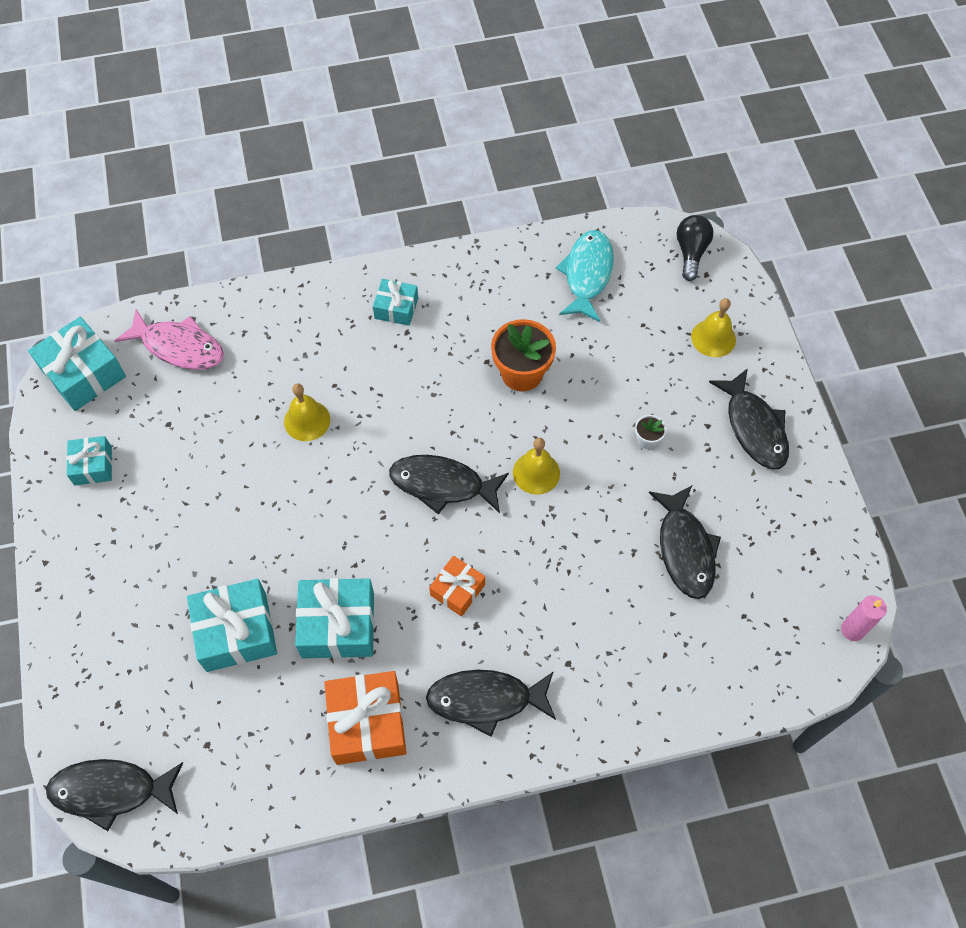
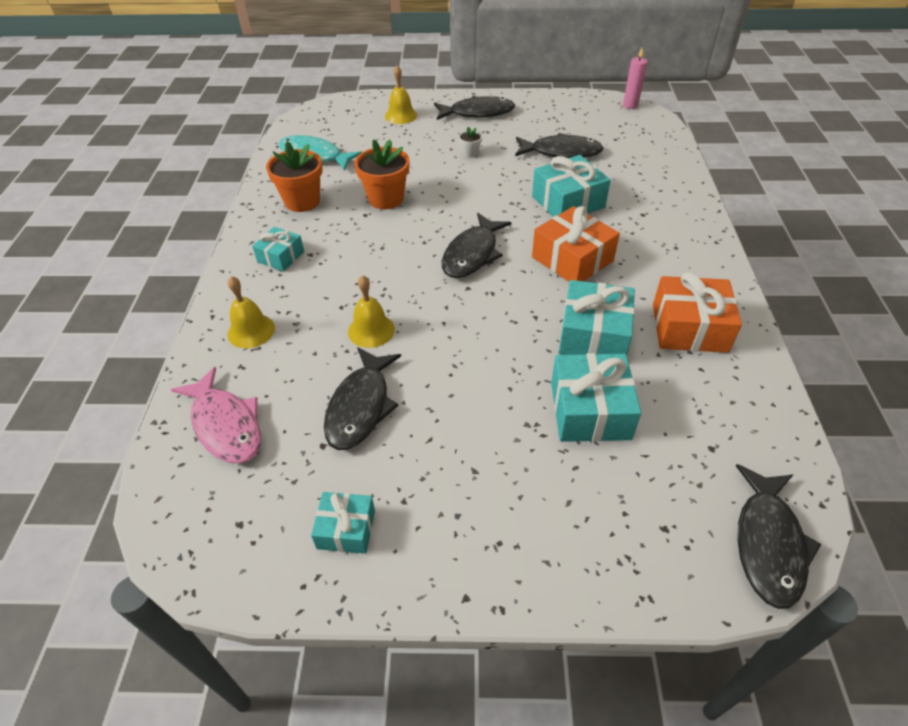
camera: 75 degrees left, 15 degrees down
turquoise gift [28,317,126,411] -> turquoise gift moved to [532,155,611,217]
pink fish [115,309,224,370] -> pink fish turned 105 degrees clockwise [171,367,261,463]
black fish [426,670,556,737] -> black fish moved to [324,347,401,450]
orange gift [429,555,485,616] -> orange gift [532,206,620,282], size x1.69
yellow bell [513,438,560,495] -> yellow bell moved to [227,276,275,348]
black light bulb [677,215,714,281] -> none
none -> orange flower pot [266,141,323,212]

